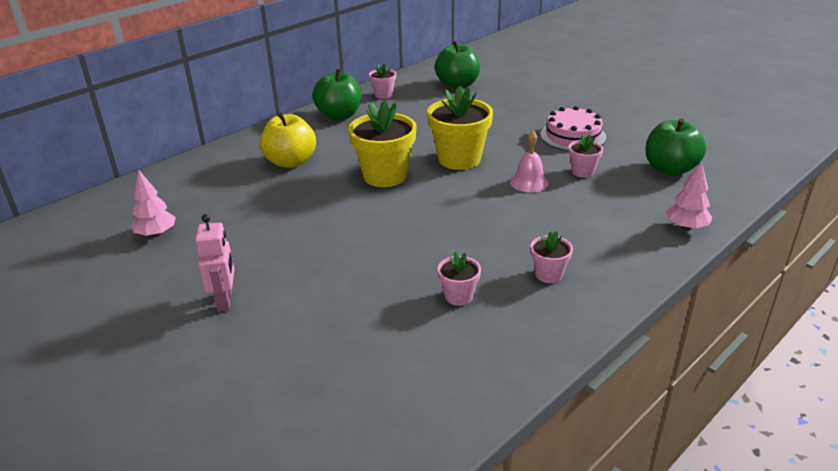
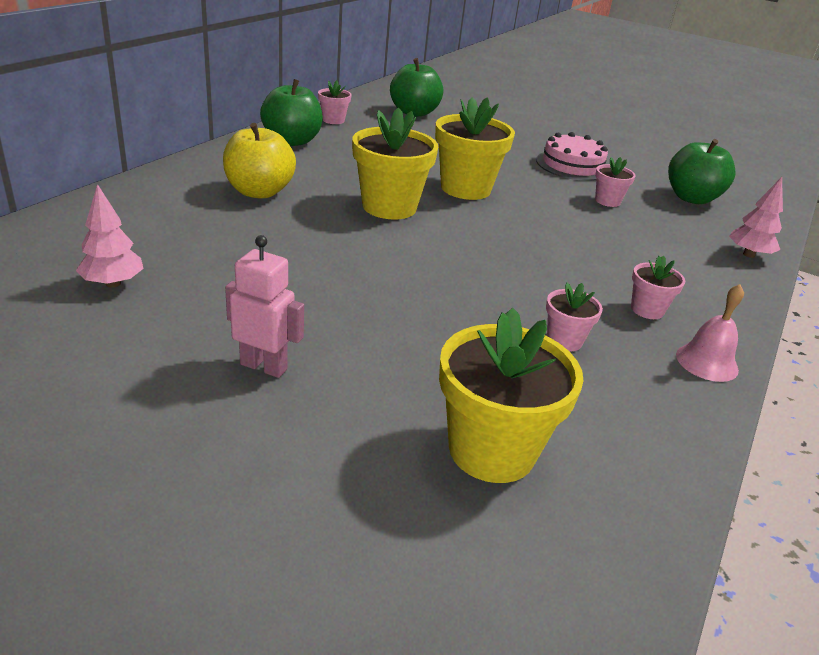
camera: 20 degrees left, 0 degrees up
pink robot [195,214,234,312] -> pink robot turned 45 degrees counterclockwise [225,235,304,378]
pink bell [510,131,549,193] -> pink bell moved to [676,284,744,382]
none -> yellow flower pot [439,308,584,483]

